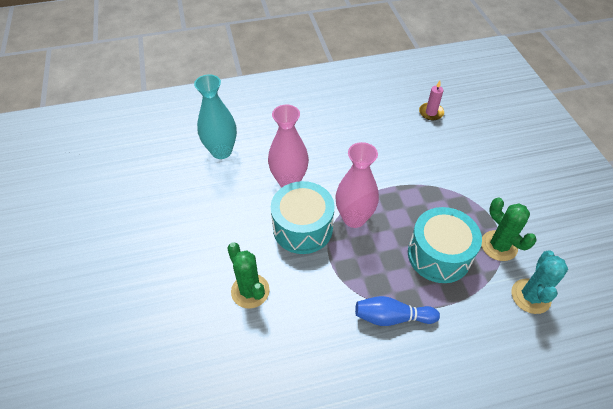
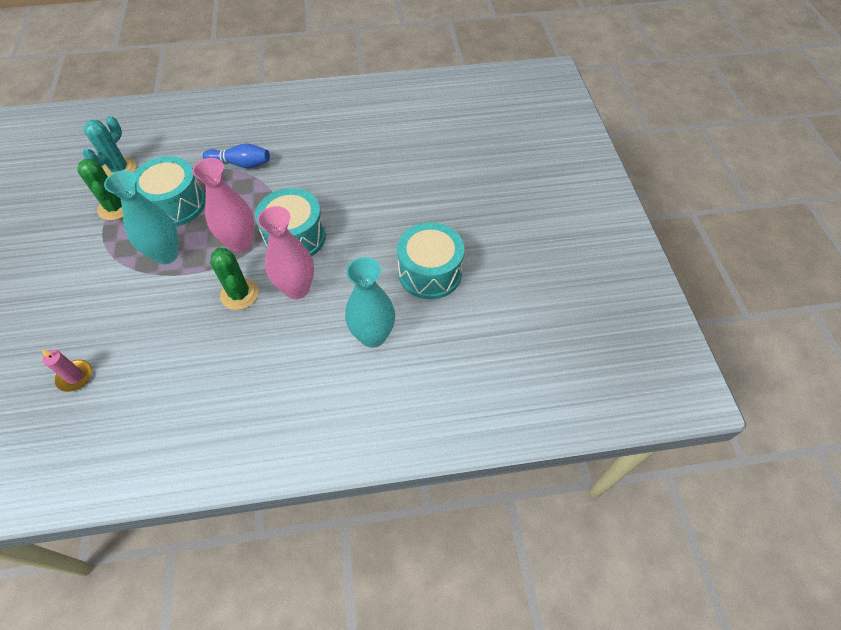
camera: 175 degrees left, 5 degrees up
green cactus [227,242,270,308] -> green cactus moved to [210,247,259,310]
none -> turquoise vase [104,170,179,264]
none -> turquoise drum [397,222,464,299]

